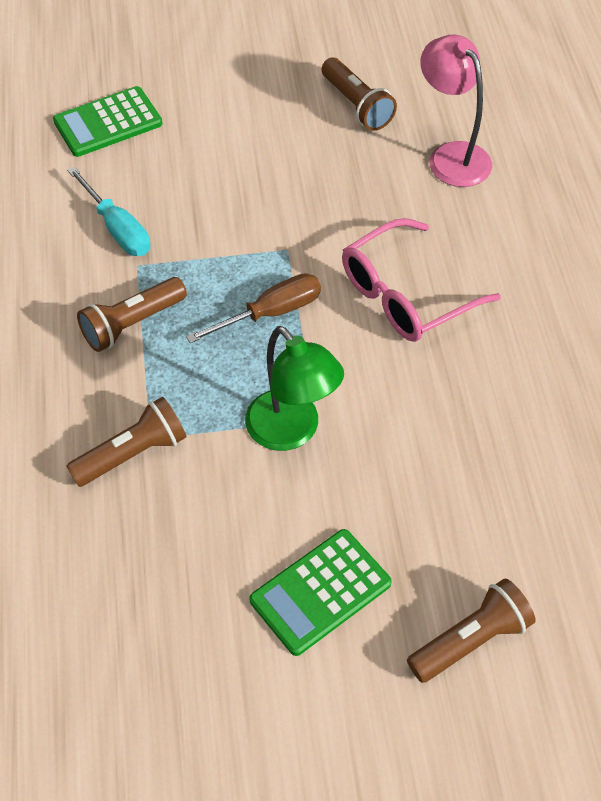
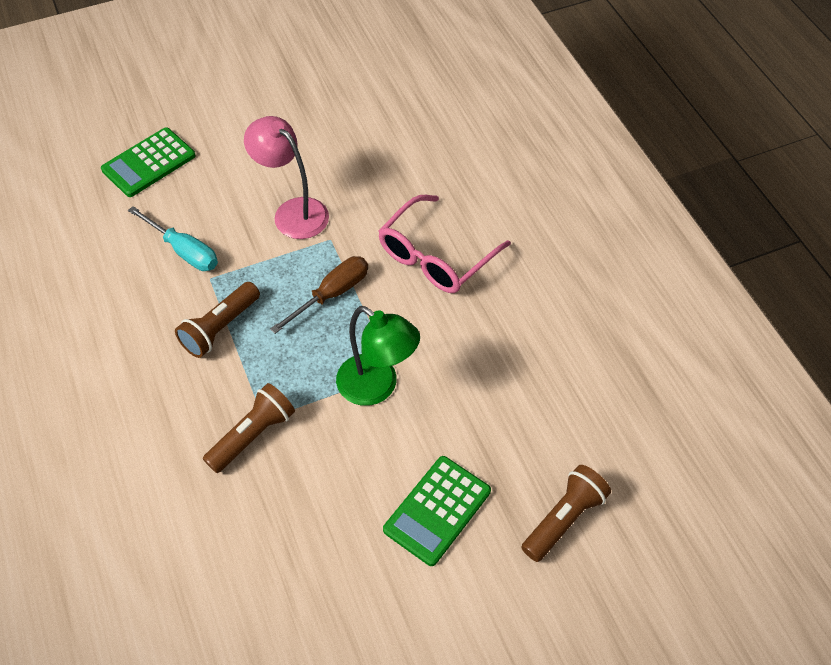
camera: 15 degrees left, 0 degrees up
brown flashlight [322,58,397,131] -> none
pink lamp [421,35,492,187] -> pink lamp moved to [244,116,329,239]

